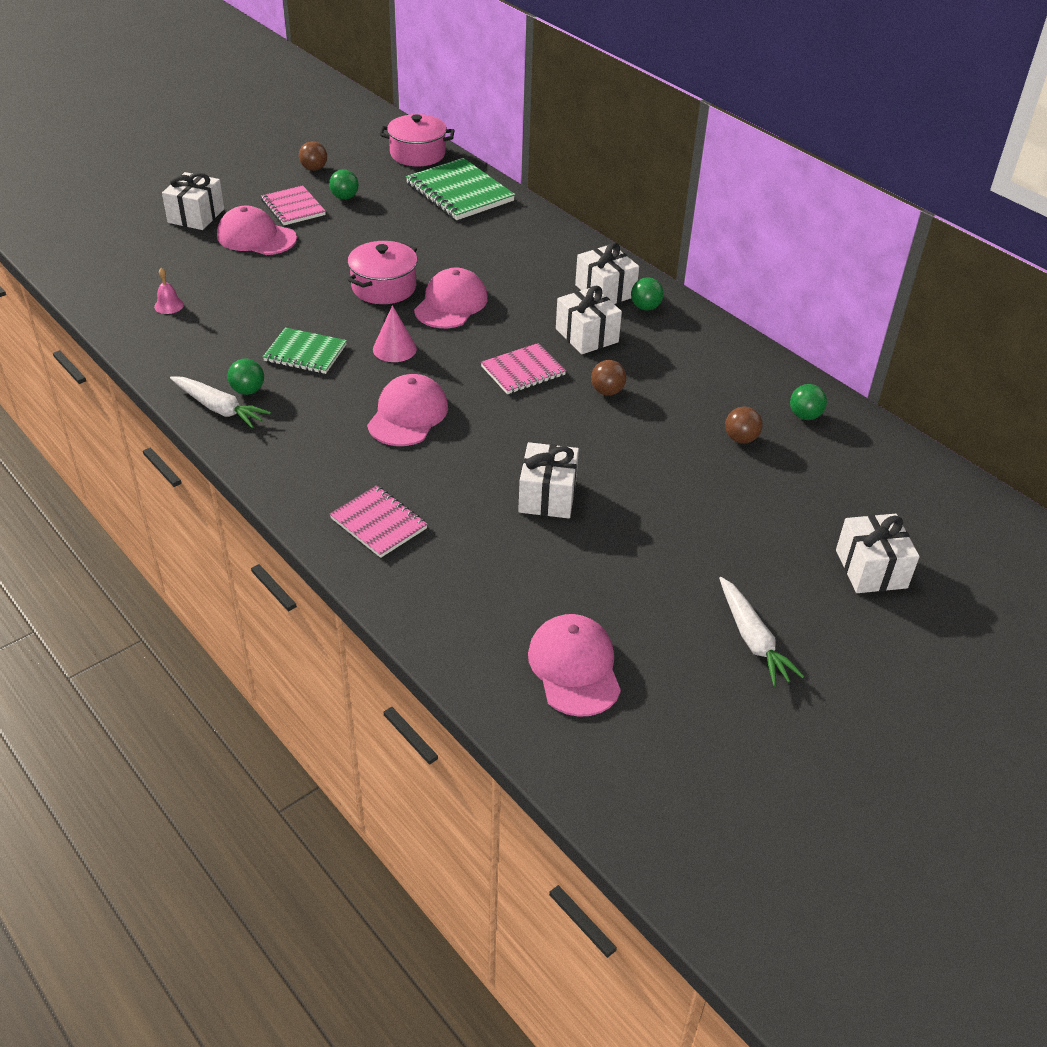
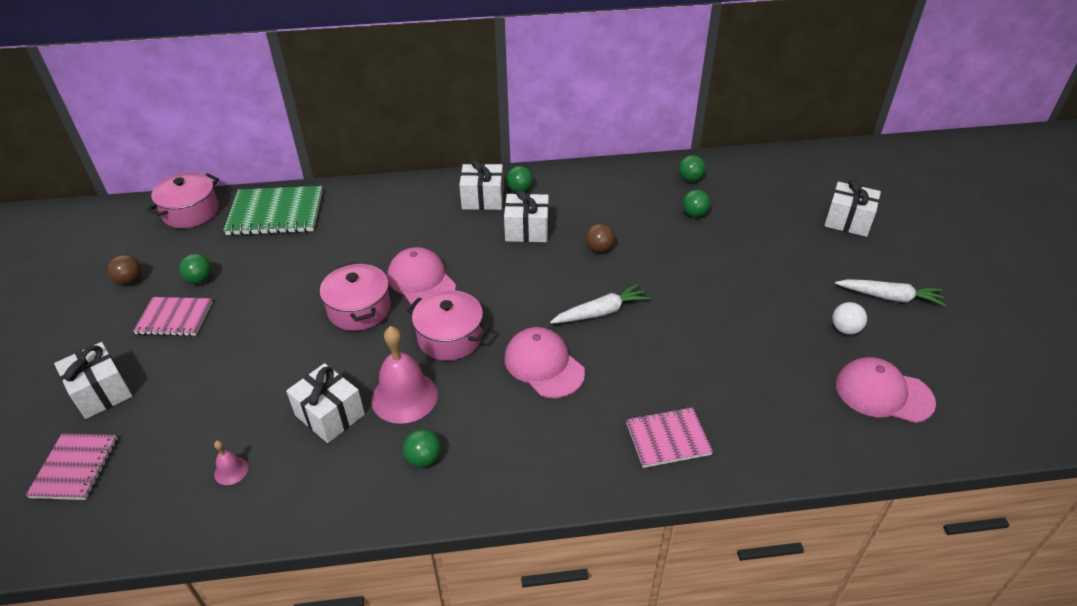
camera: 55 degrees left, 0 degrees up
white carrot [170,376,271,428] -> white carrot moved to [550,284,650,324]
pink cap [217,206,297,255] -> none
green notebook [263,327,347,374] -> pink bell [371,326,438,424]
pink cone [373,305,417,362] -> pink pot [407,290,490,361]
pink notebook [481,343,566,394] -> pink notebook moved to [26,433,118,500]
white gift [518,442,579,518] -> white gift moved to [286,363,365,443]
brown ball [725,407,763,444] -> green ball [682,190,710,217]
none -> white ball [832,302,867,335]

